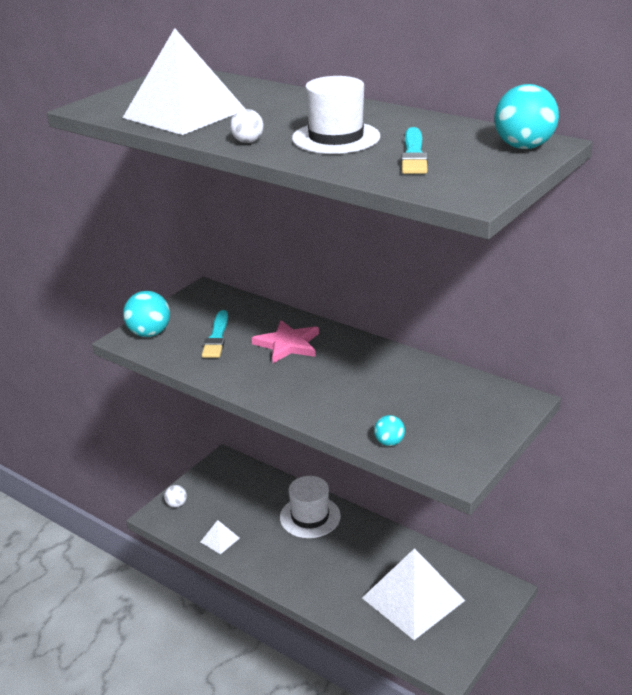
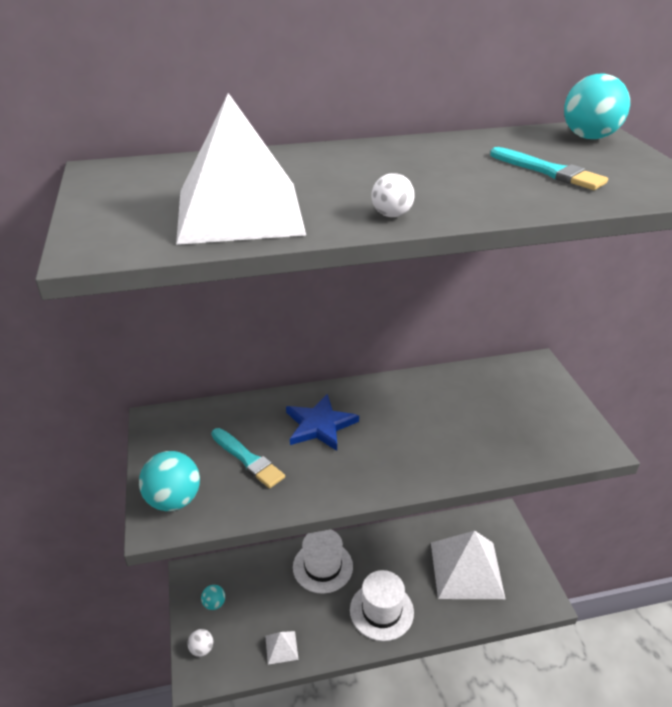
camera: 50 degrees left, 5 degrees up
pink star [252,320,319,363] -> blue star [286,394,359,451]
white hat [292,76,381,154] -> white hat moved to [350,570,414,641]
turquoise ball [374,415,405,446] -> turquoise ball moved to [201,585,225,610]

